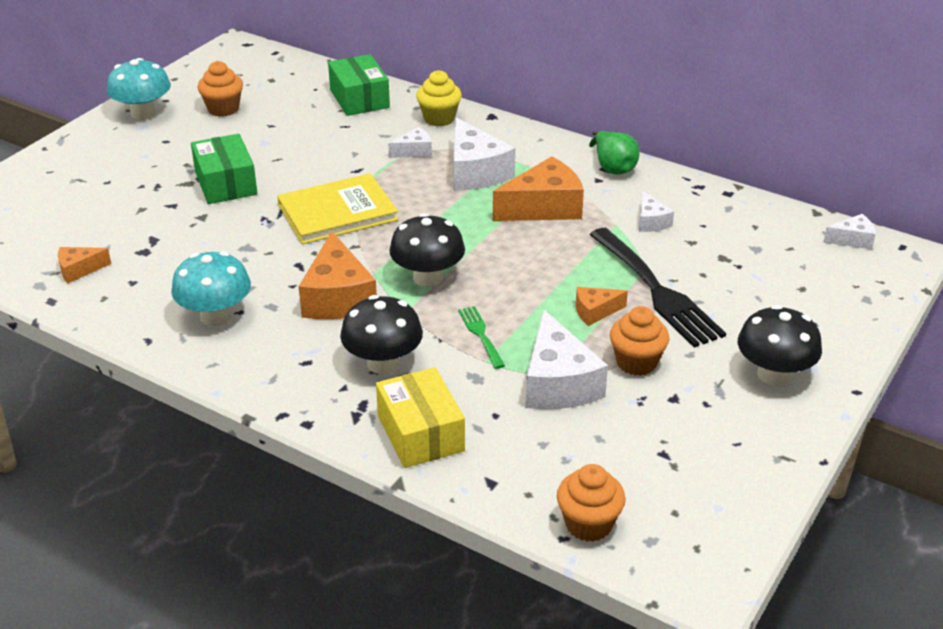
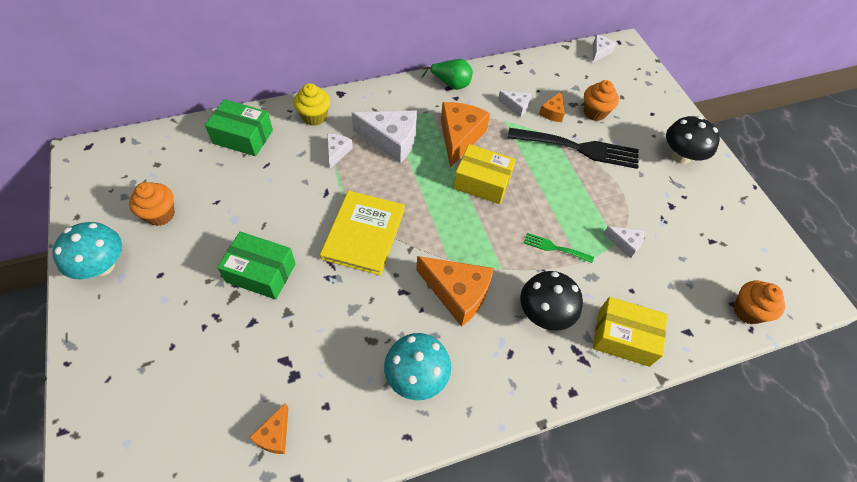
camera: 55 degrees left, 20 degrees up
black mushroom [389,213,465,287] -> none
white cheese [525,310,608,409] -> white cheese [603,226,644,259], size x0.52
orange cheese [576,287,628,326] -> orange cheese moved to [539,91,565,122]
orange cupcake [610,306,669,376] -> orange cupcake moved to [584,80,619,121]
none -> yellow box [454,144,516,204]

